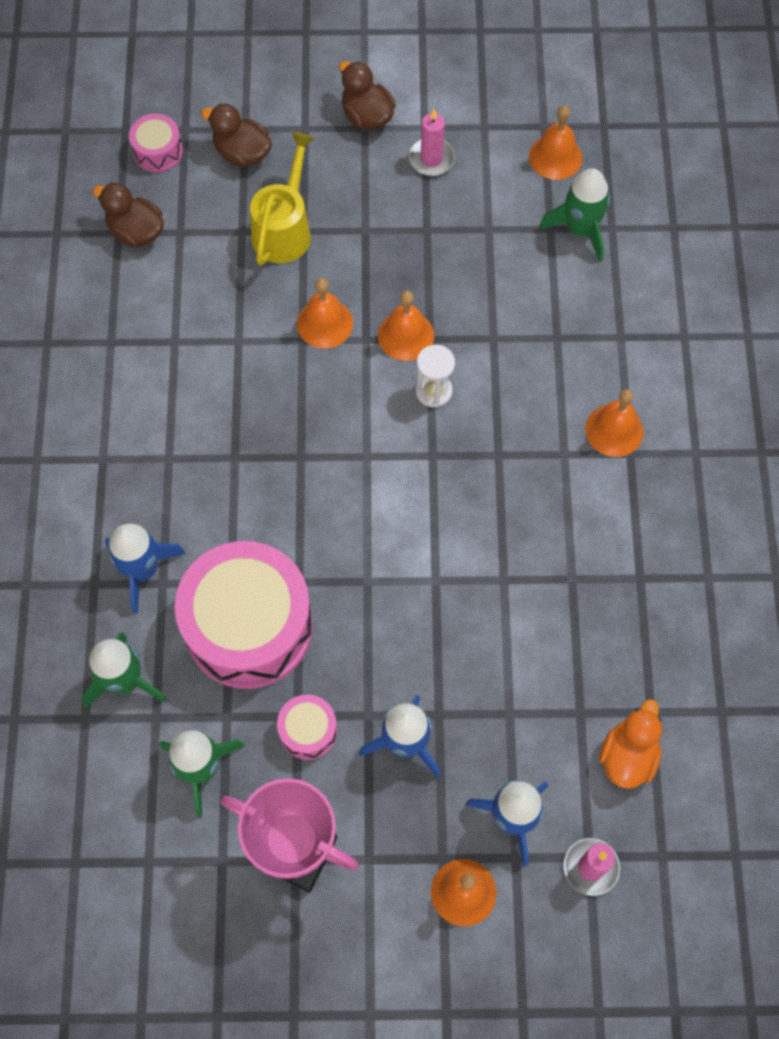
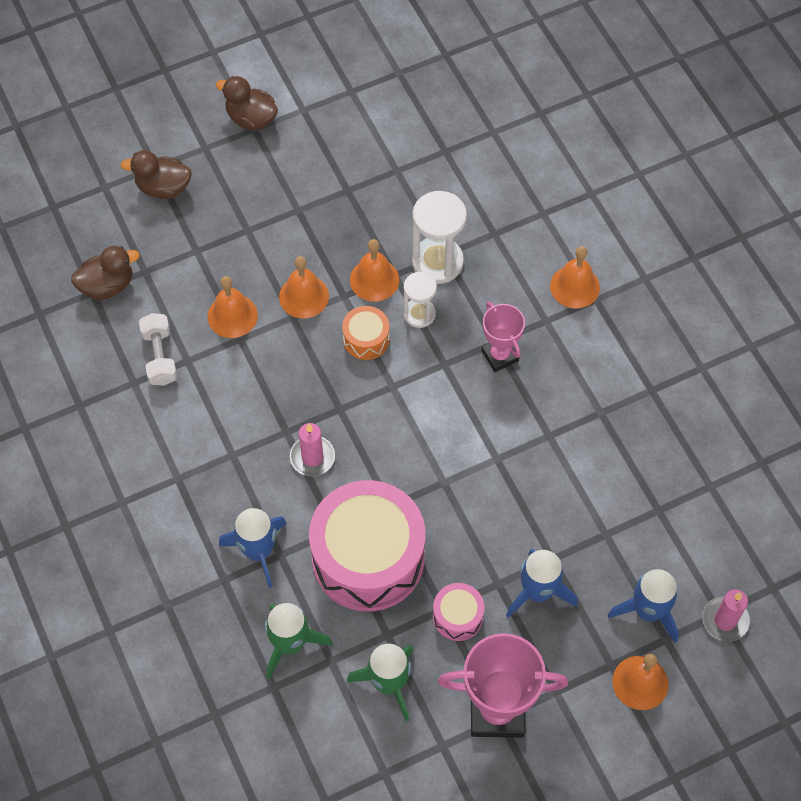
camera: 25 degrees left, 5 degrees down
brown duck [93,182,164,248] -> brown duck turned 150 degrees clockwise [71,246,140,300]
pink drum [129,114,183,172] -> none
yellow watering can [250,132,315,265] -> none
pink candle [409,109,455,176] -> pink candle moved to [290,423,335,476]
orange bell [529,106,582,180] -> orange bell moved to [208,276,258,338]
green rocket [539,168,610,262] -> none
orange duck [599,699,662,789] -> none
none -> white dumbbell [139,313,177,386]
none -> orange drum [342,306,390,360]
none -> white hourglass [412,191,467,284]
none -> pink trophy [481,301,525,372]

